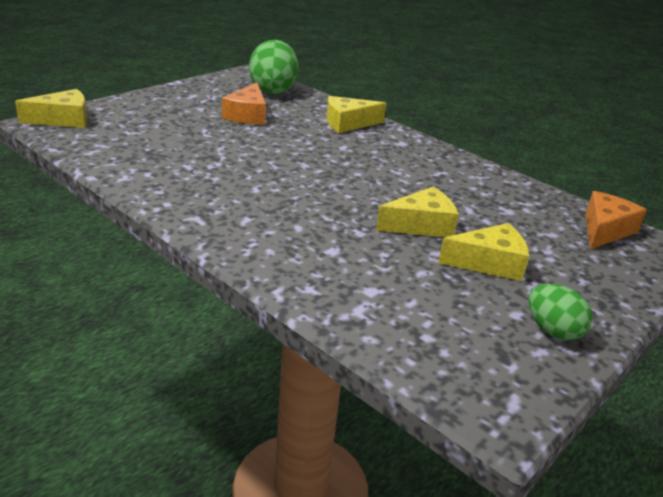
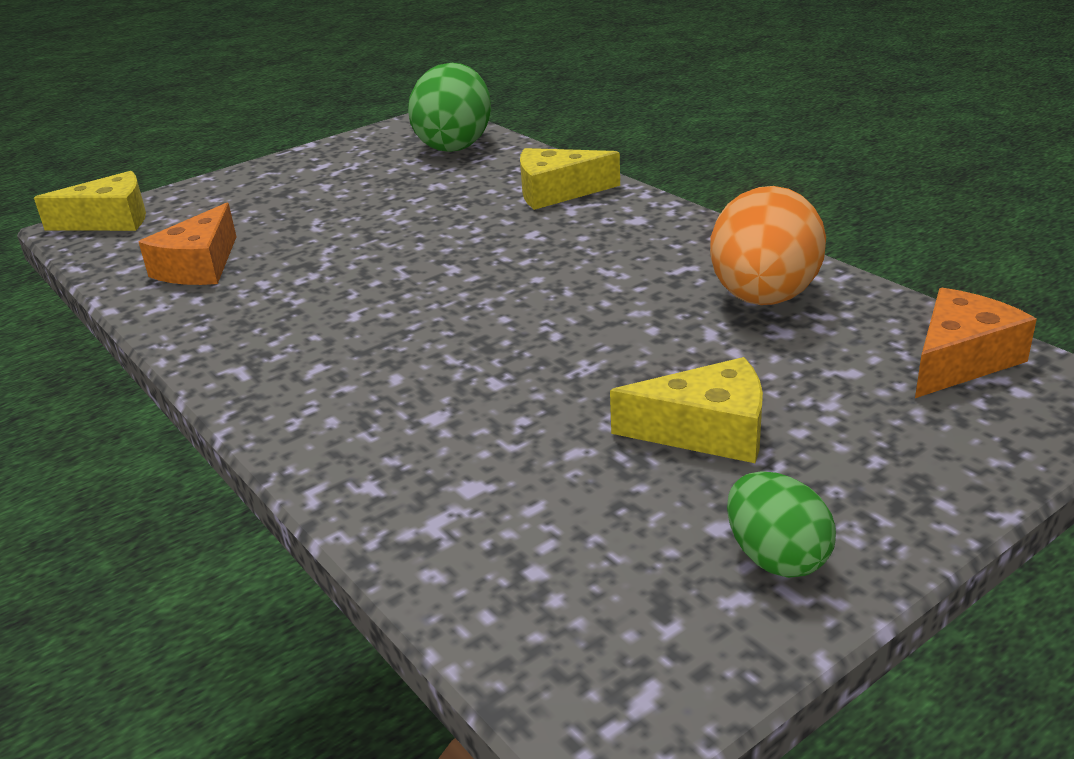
camera: 15 degrees right, 0 degrees up
orange cheese [222,83,266,125] -> orange cheese moved to [139,203,237,285]
yellow cheese [376,187,459,237] -> none
none -> orange egg [710,186,826,305]

